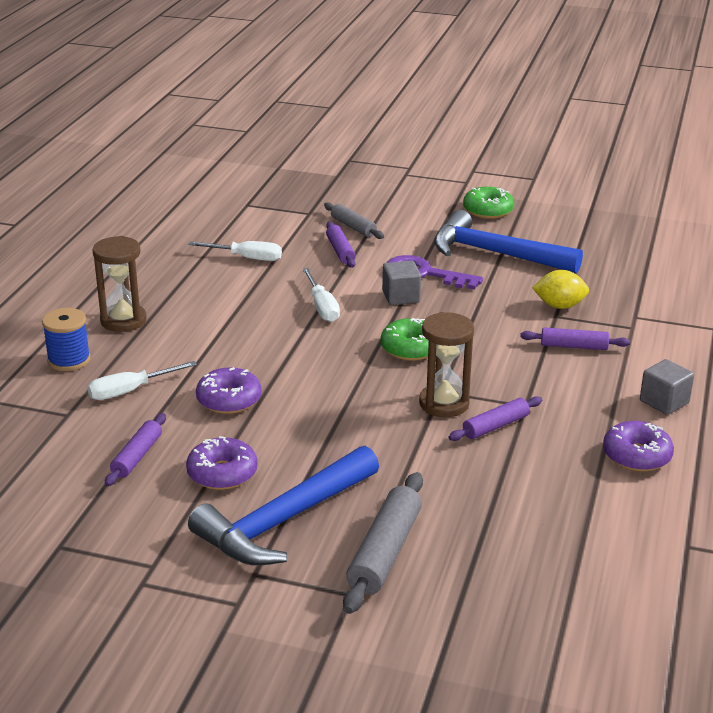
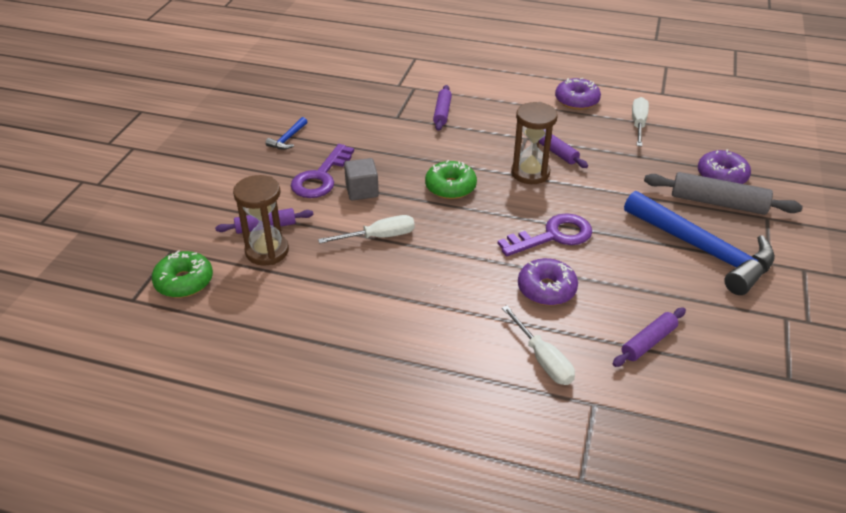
camera: 90 degrees left, 10 degrees up
blue spool [42,308,91,371] -> none
brown hourglass [93,236,147,332] -> brown hourglass moved to [233,175,289,266]
purple rolling pin [105,413,166,486] -> purple rolling pin turned 60 degrees counterclockwise [613,307,686,367]
purple donut [186,436,258,490] -> purple donut moved to [698,149,751,184]
white screwdriver [188,241,282,261] -> white screwdriver moved to [632,97,649,146]
grey rolling pin [324,202,384,239] -> none
blue hammer [434,210,583,273] -> blue hammer [265,117,307,150], size x0.40
green donut [463,187,514,219] -> green donut moved to [152,250,213,298]
yellow lemon [532,270,589,309] -> none
grey cube [640,359,694,415] -> none
none -> purple key [498,213,592,256]

